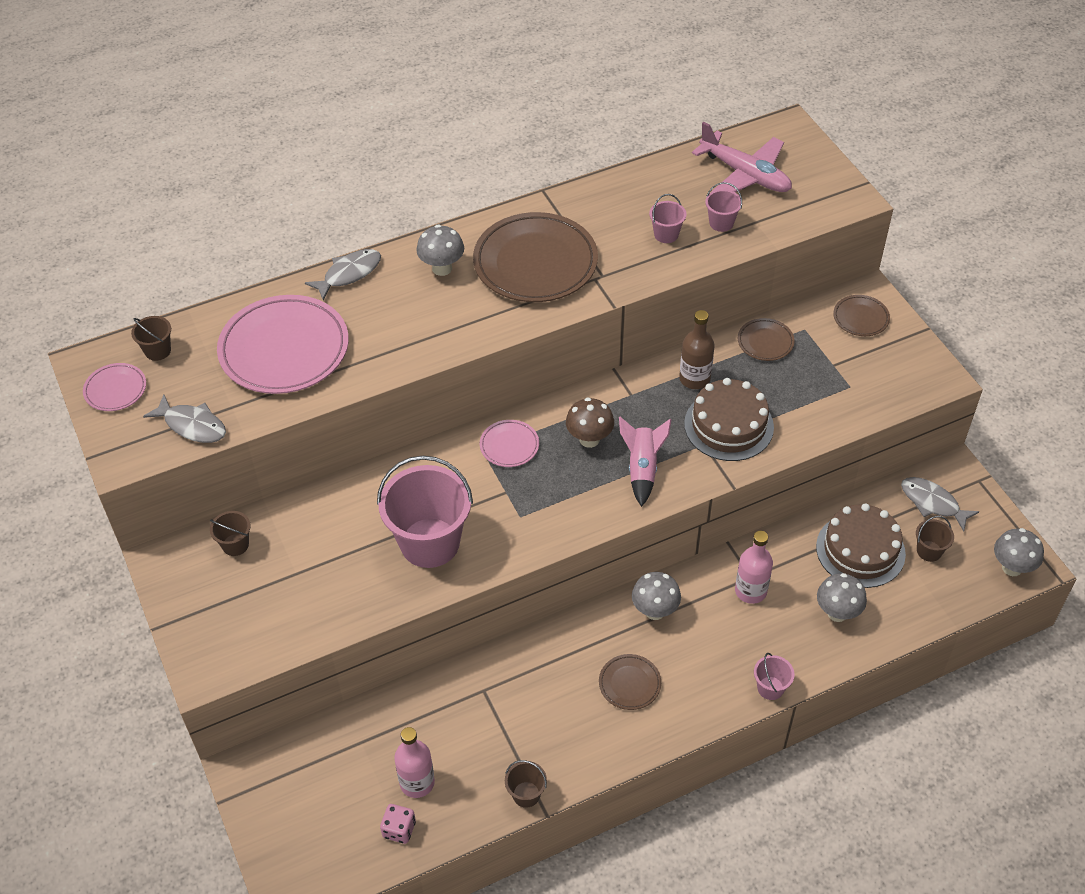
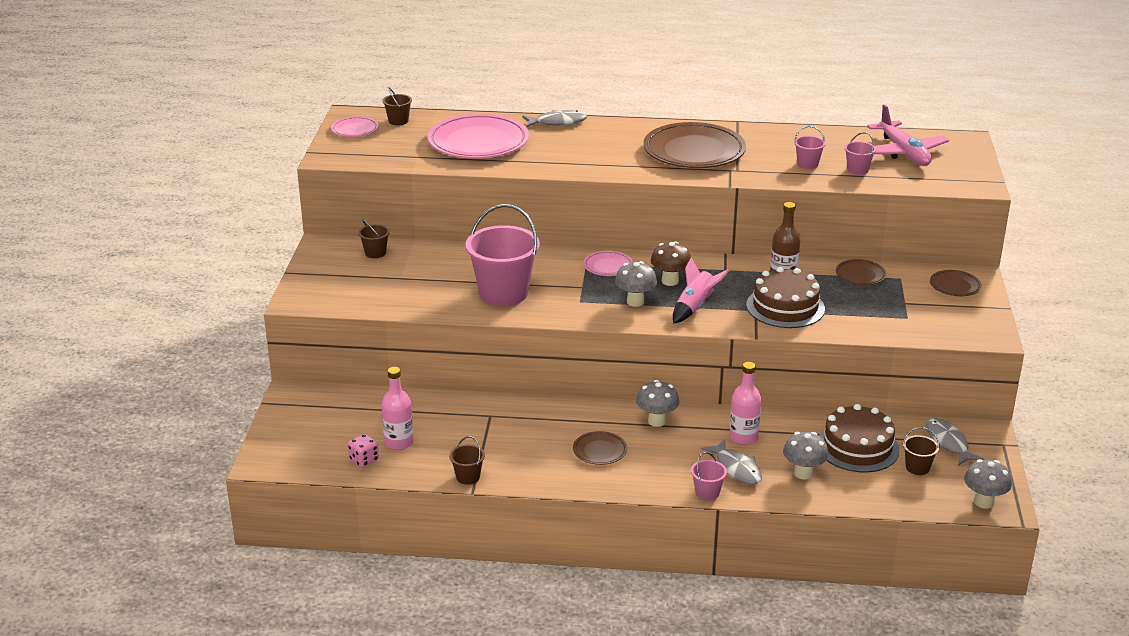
camera: 30 degrees right, 20 degrees down
grey fish [143,394,226,443] -> grey fish moved to [701,439,762,485]
grey mushroom [416,225,464,276] -> grey mushroom moved to [615,261,657,307]

